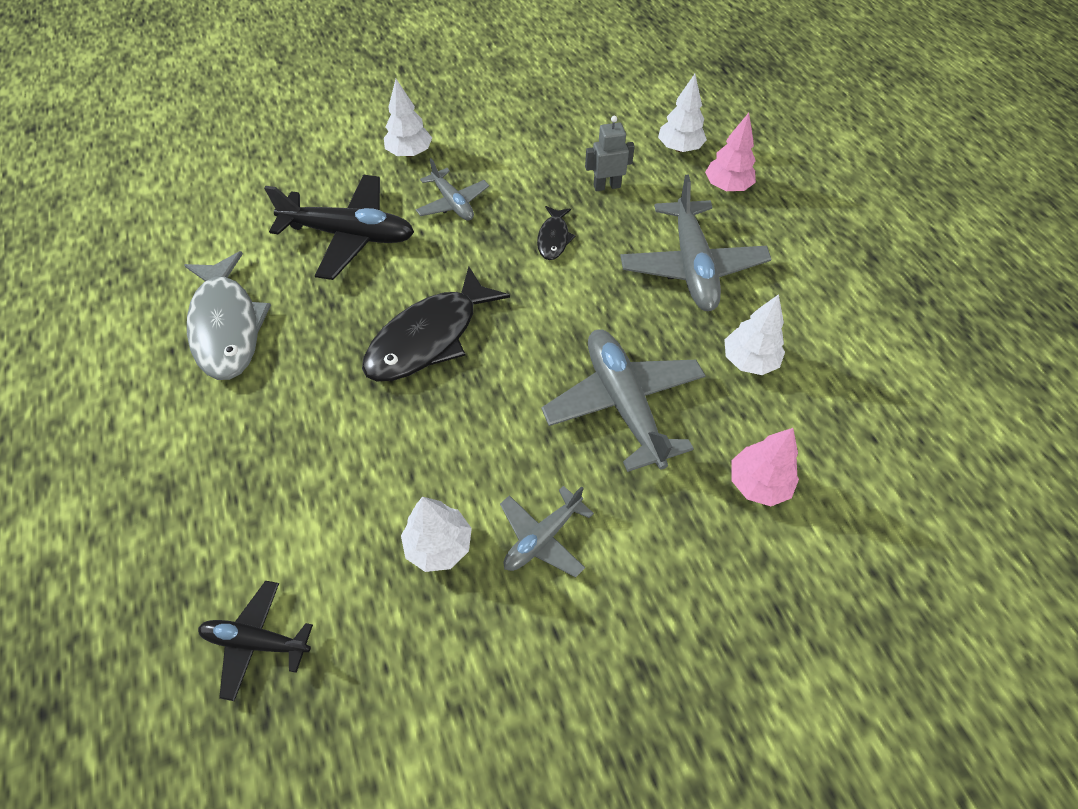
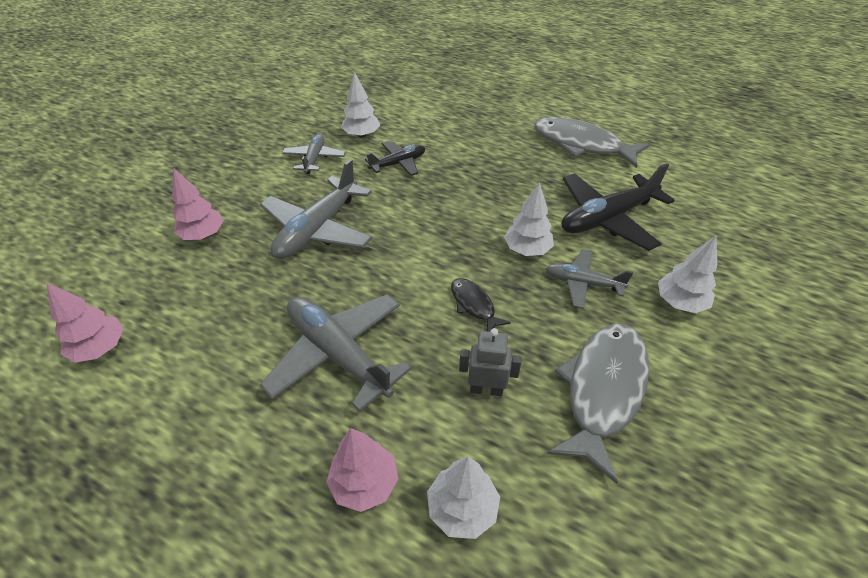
camera: 140 degrees right, 10 degrees down
black plane [198,581,313,701] -> black plane moved to [365,141,425,176]
black fish [362,267,510,381] -> none
grey plane [541,329,706,472] -> grey plane turned 90 degrees clockwise [260,159,372,259]
grey robot [585,116,635,191] -> grey robot turned 120 degrees counterclockwise [459,328,522,396]
white tree [725,294,785,375] -> white tree moved to [504,182,554,256]
none -> pink tree [47,283,124,363]
none -> grey fish [547,324,649,484]

